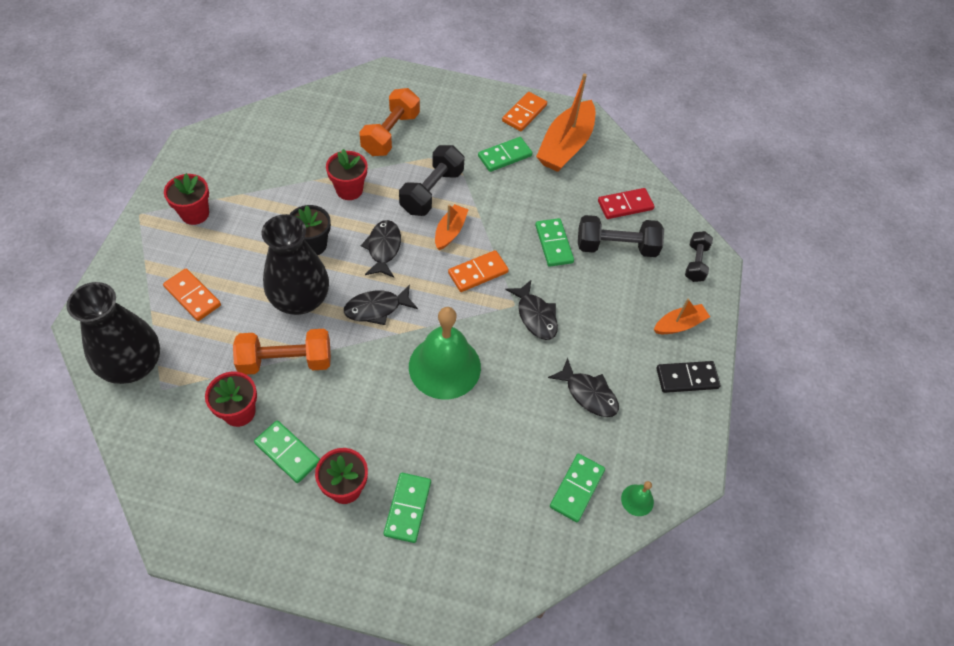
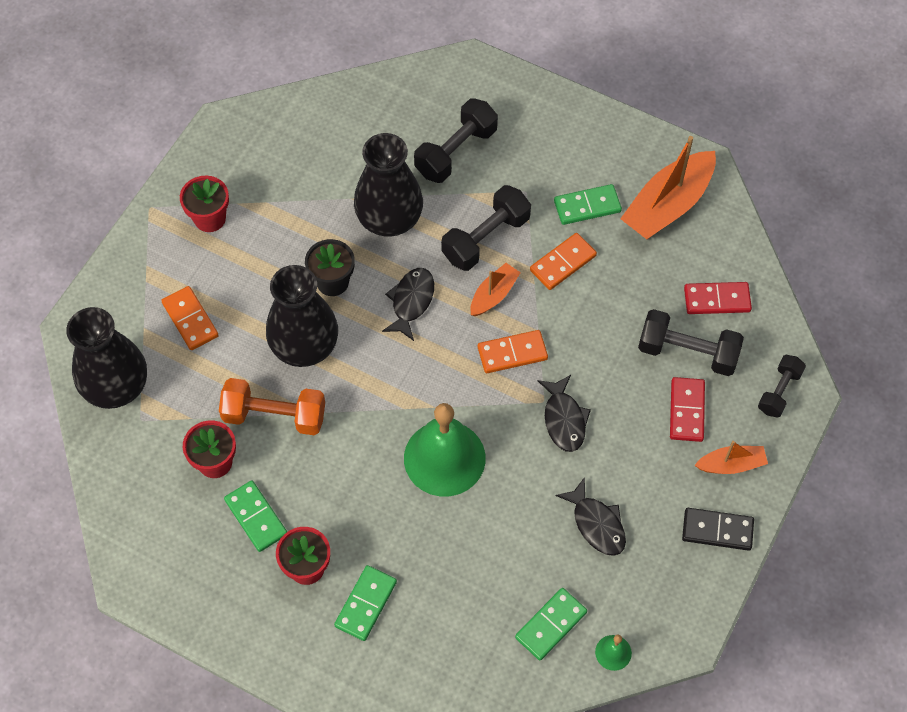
camera: 20 degrees right, 5 degrees up
red flower pot [326,149,367,200] -> black vase [354,133,423,237]
black fish [344,284,418,325] -> none
orange dumbbell [359,88,420,156] -> black dumbbell [414,98,498,183]
orange domino [502,92,547,131] -> orange domino moved to [530,233,597,290]
green domino [535,218,574,267] -> none
none -> red domino [670,377,705,442]

